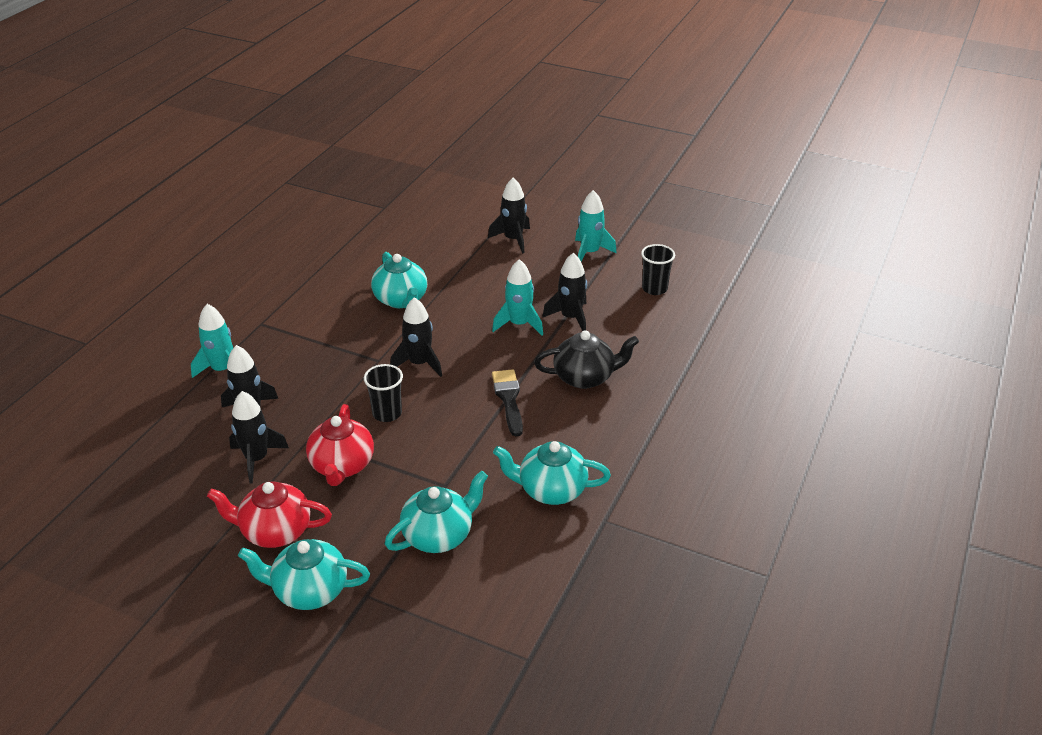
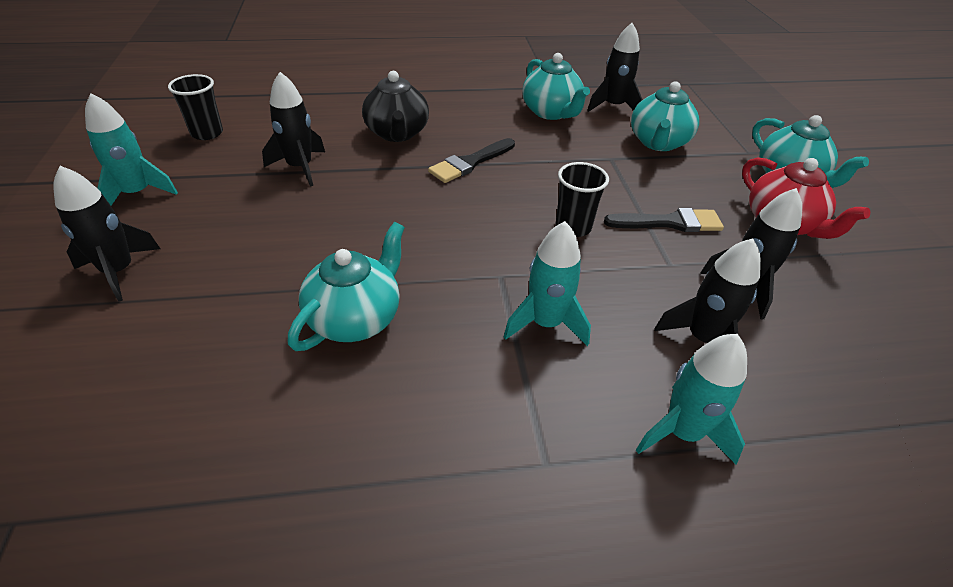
camera: 125 degrees left, 5 degrees up
red teapot [306,404,374,486] -> black brush [604,208,724,232]
turquoise teapot [385,471,488,553] -> turquoise teapot turned 90 degrees counterclockwise [631,81,699,151]
black rocket [390,297,442,377] -> black rocket moved to [587,23,643,112]
turquoise rocket [492,259,543,335] -> turquoise rocket moved to [504,221,591,346]
black teapot [534,330,639,389] -> black teapot turned 150 degrees counterclockwise [362,71,429,142]

